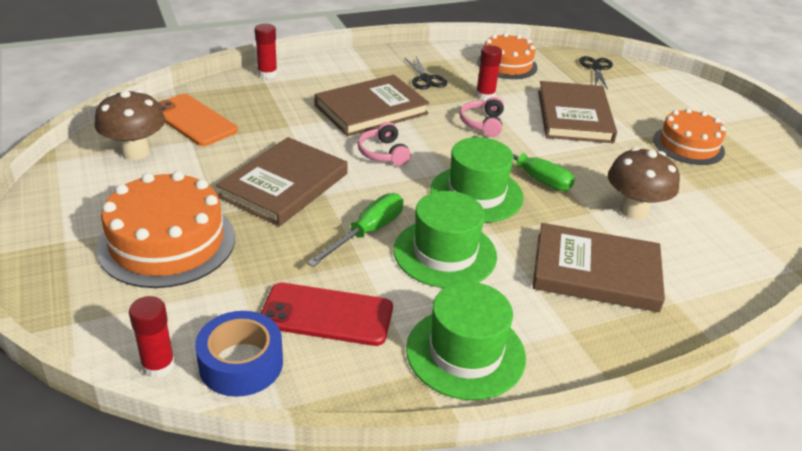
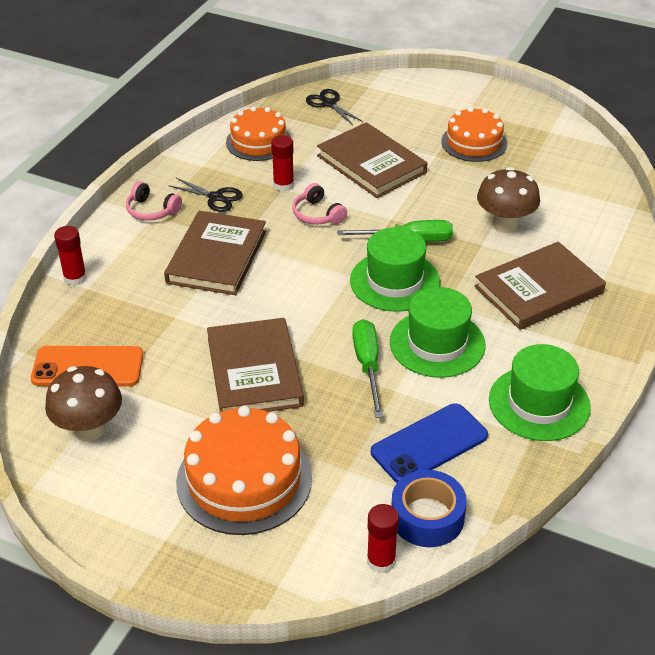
camera: 40 degrees left, 5 degrees up
red phone [261,283,393,346] -> blue phone [371,403,488,483]
pink headphones [358,122,411,166] -> pink headphones moved to [126,182,182,221]

